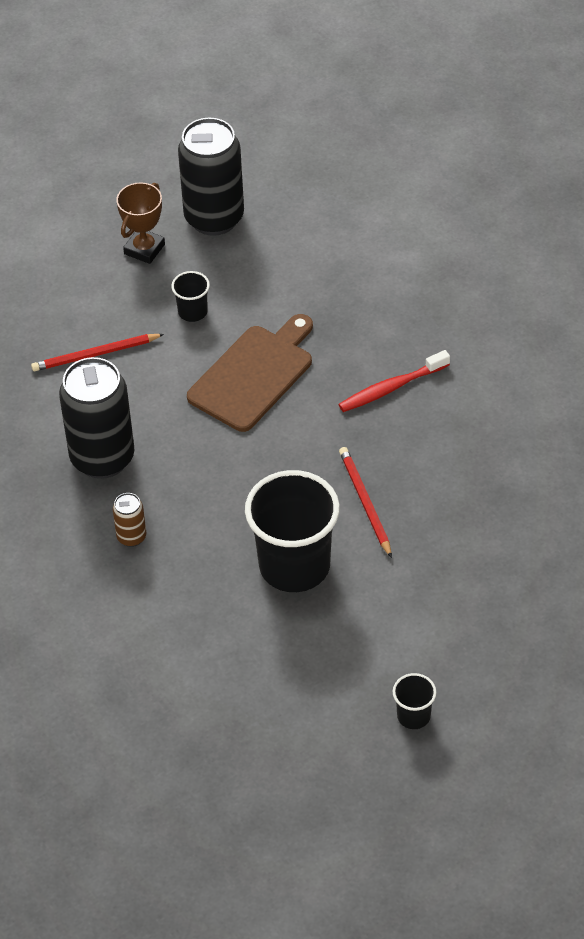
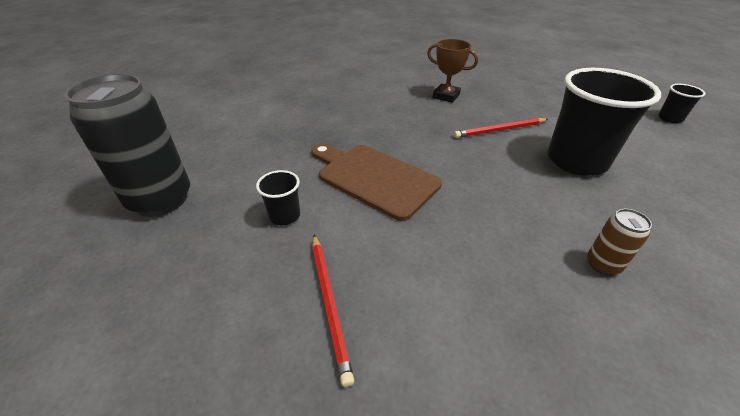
camera: 90 degrees left, 10 degrees down
black can [59,357,134,479] -> none
brown trophy [116,182,165,264] -> brown trophy moved to [427,39,478,103]
red toothbrush [338,350,450,412] -> none

